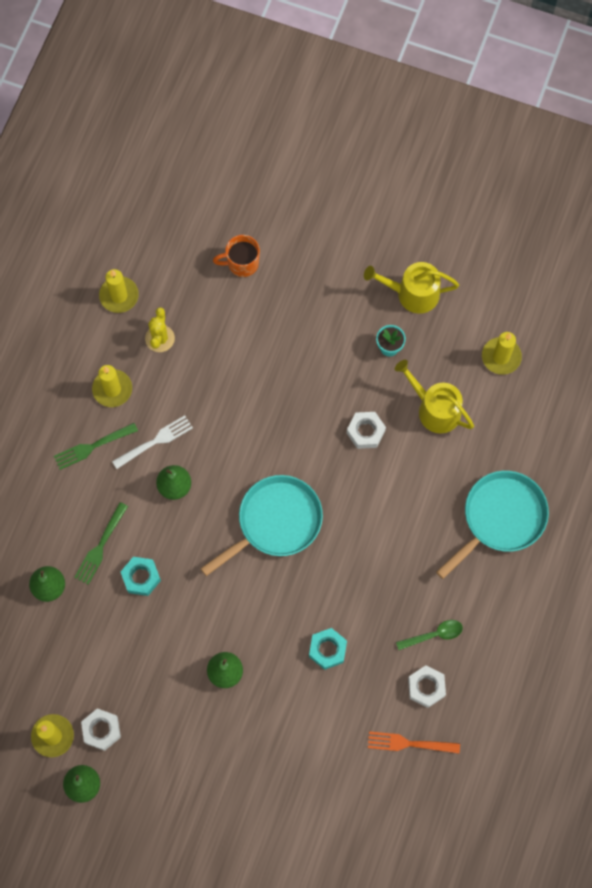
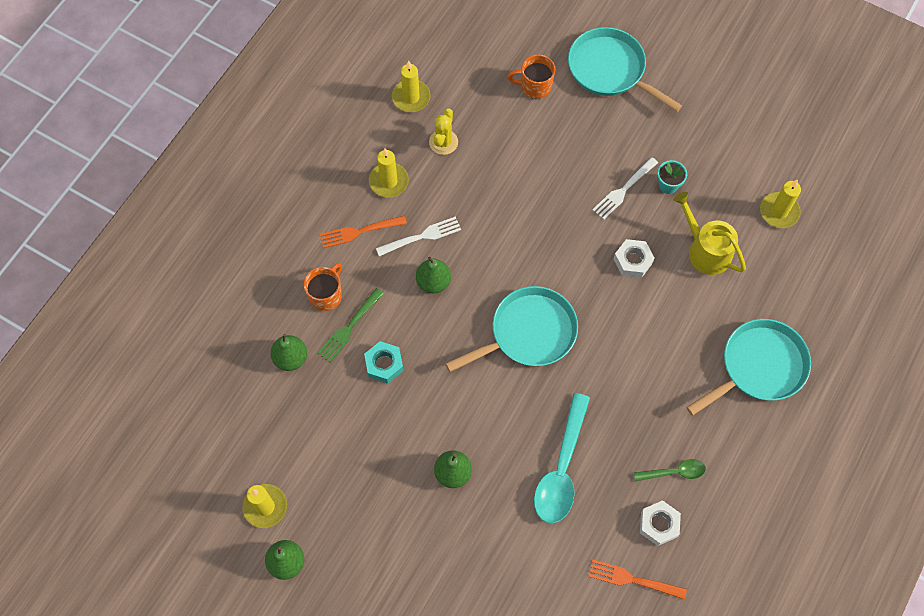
camera: 10 degrees right, 5 degrees down
green fork [54,423,138,470] -> orange fork [320,216,407,248]
white nut [81,708,121,751] -> none
turquoise nut [309,628,347,670] -> turquoise spoon [534,393,590,523]
yellow watering can [364,262,459,314] -> none
none -> orange mug [304,263,342,311]
none -> turquoise pan [568,27,682,112]
none -> white fork [593,157,658,220]

